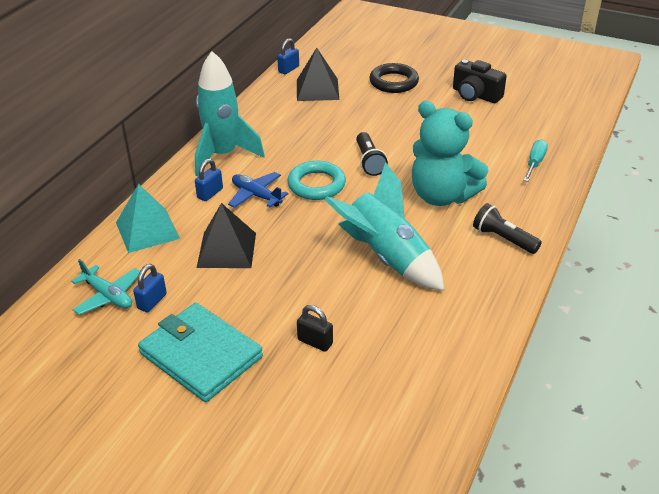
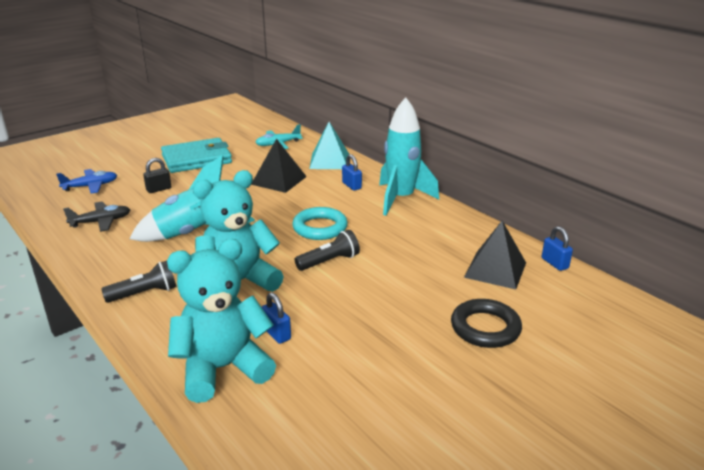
camera: 115 degrees right, 10 degrees down
blue padlock [133,264,167,313] -> blue padlock moved to [262,292,291,344]
blue plane [228,172,289,208] -> blue plane moved to [56,169,117,194]
black flashlight [356,132,388,176] -> black flashlight turned 135 degrees clockwise [295,230,360,271]
black camera [453,60,507,103] -> none
turquoise screwdriver [524,139,548,182] -> turquoise teddy bear [167,239,276,403]
none -> black plane [63,201,130,232]

